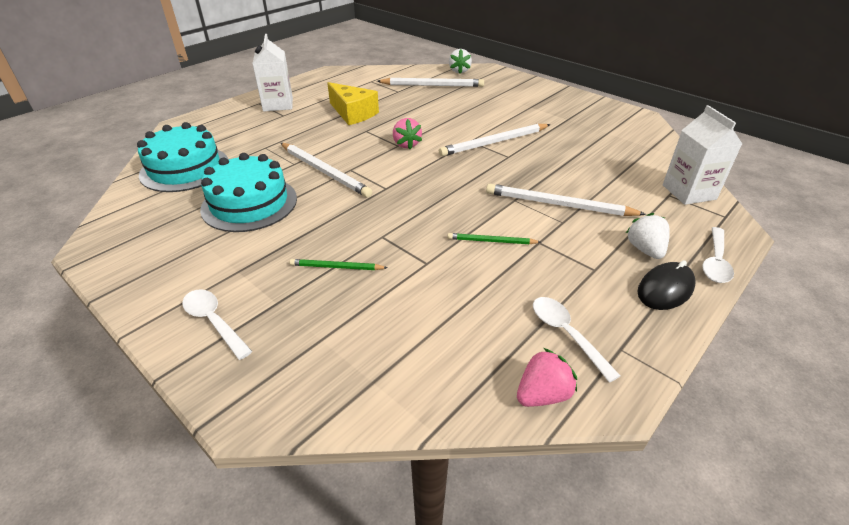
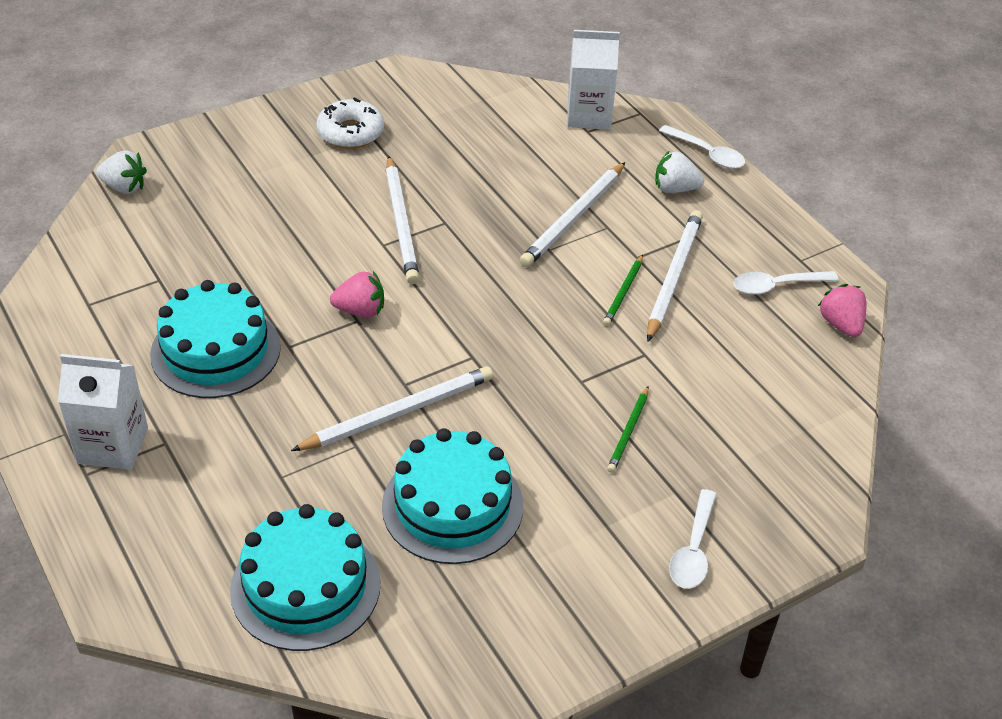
camera: 75 degrees left, 5 degrees up
white spoon [182,289,252,360] -> white spoon turned 45 degrees counterclockwise [669,489,717,589]
yellow cheese [327,82,379,125] -> turquoise cake [150,280,281,398]
white pencil [377,78,484,87] -> white pencil moved to [647,210,703,342]
black mouse [637,260,696,310] -> none
none -> white donut [316,97,384,149]

